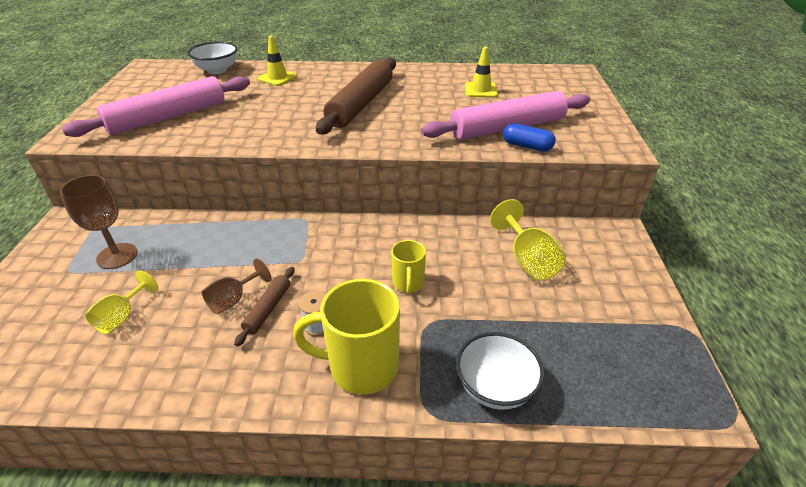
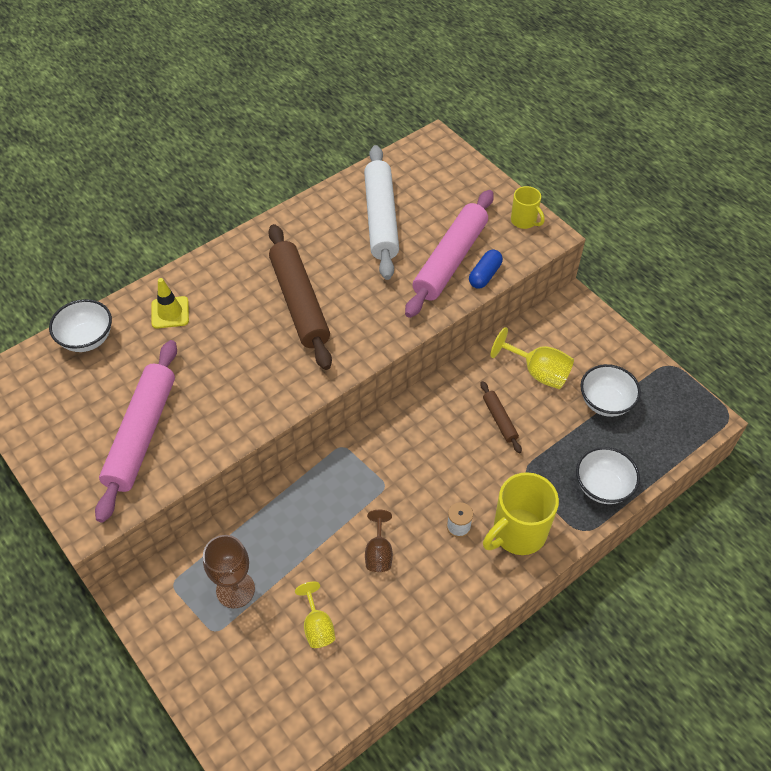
camera: 40 degrees left, 15 degrees up
brown rolling pin [234,267,295,346] -> brown rolling pin moved to [480,381,522,453]
yellow mug [391,240,426,294] -> yellow mug moved to [511,186,545,229]
yellow traffic cone [465,47,498,98] -> white rolling pin [364,145,399,280]
blue capsule [503,123,556,152] -> blue capsule turned 45 degrees counterclockwise [469,249,503,289]
none -> white bowl [580,364,641,417]

